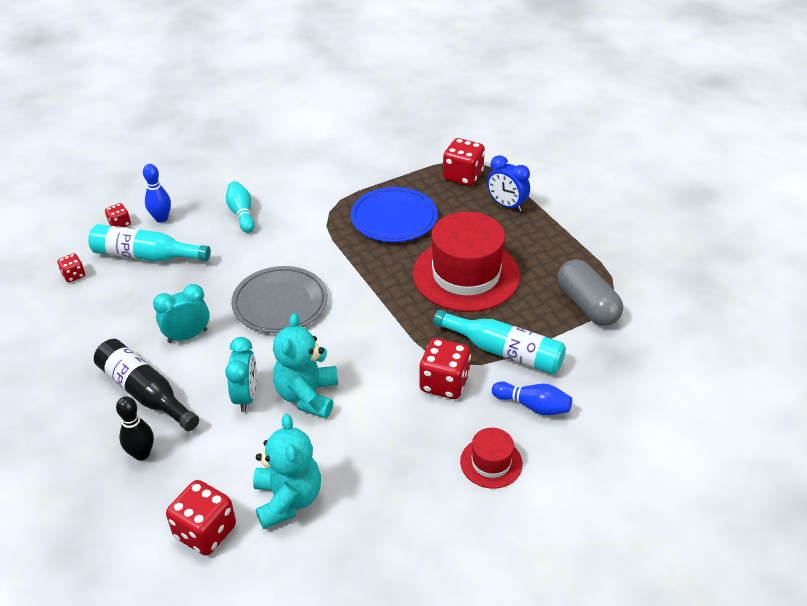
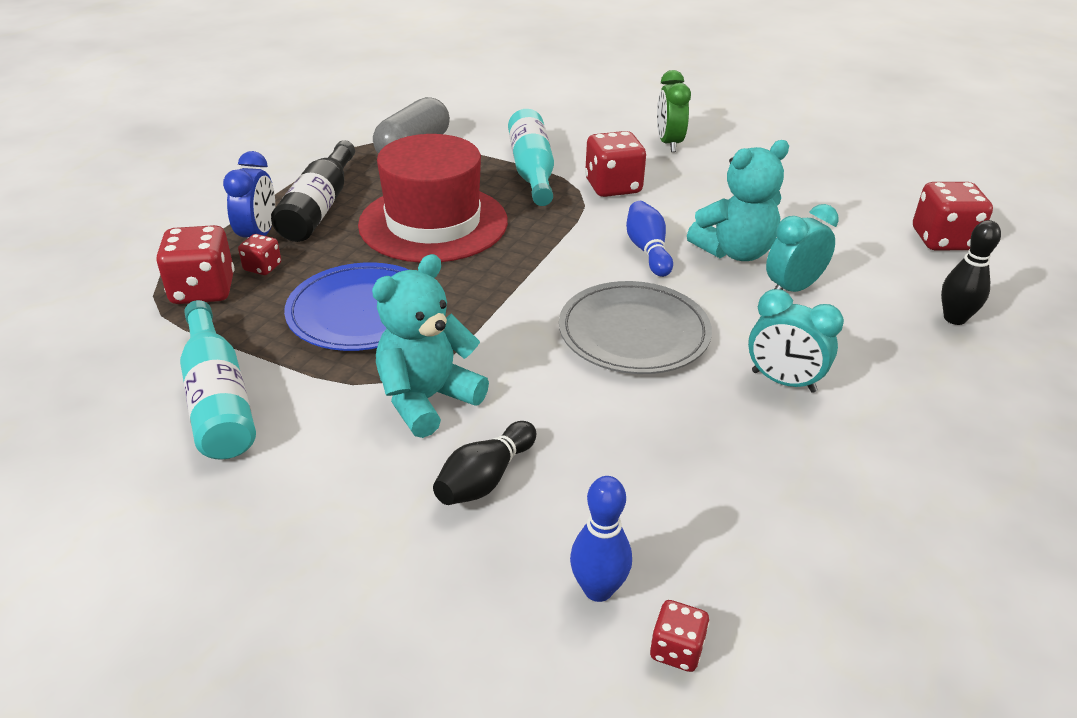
camera: 125 degrees left, 5 degrees down
red dice [57,253,85,282] -> red dice moved to [238,234,281,275]
turquoise bottle [88,224,211,262] -> turquoise bottle moved to [180,300,256,460]
black bottle [94,339,199,431] -> black bottle moved to [271,140,355,242]
turquoise bowling pin [226,181,255,233] -> black bowling pin [433,421,536,505]
turquoise teddy bear [253,414,321,529] -> turquoise teddy bear moved to [372,254,489,438]
red hat [460,428,523,489] -> green clock [657,70,691,152]
blue bowling pin [492,381,572,415] -> blue bowling pin moved to [626,201,673,277]

